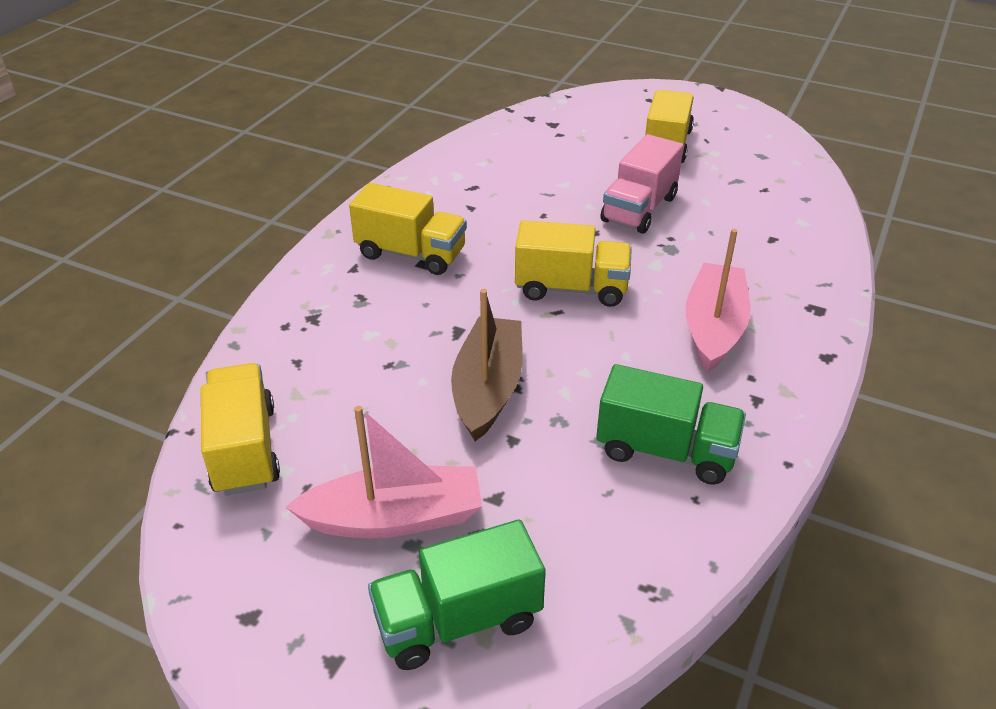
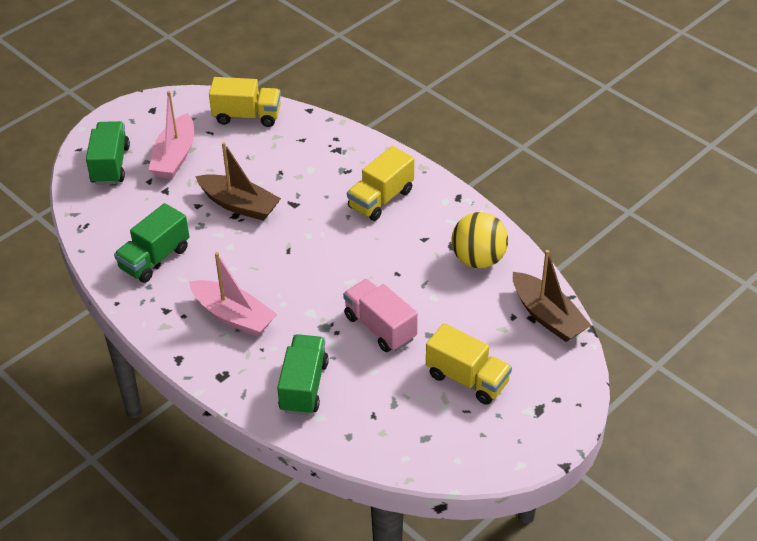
camera: 110 degrees right, 5 degrees up
yellow truck [515,220,632,307] -> none
none -> green truck [277,334,329,415]
none -> yellow ball [451,212,508,268]
none -> brown boat [513,250,592,342]

